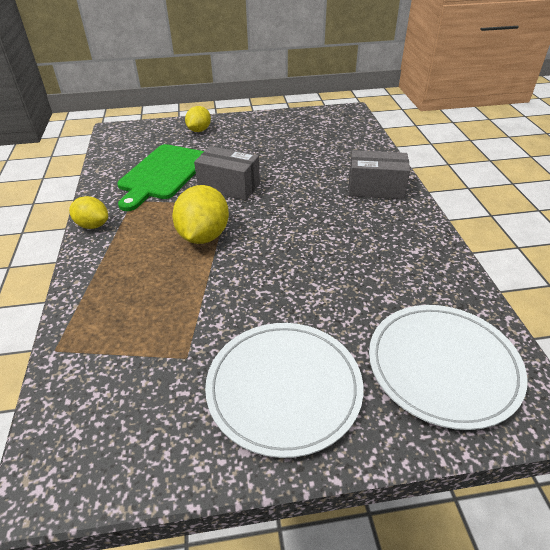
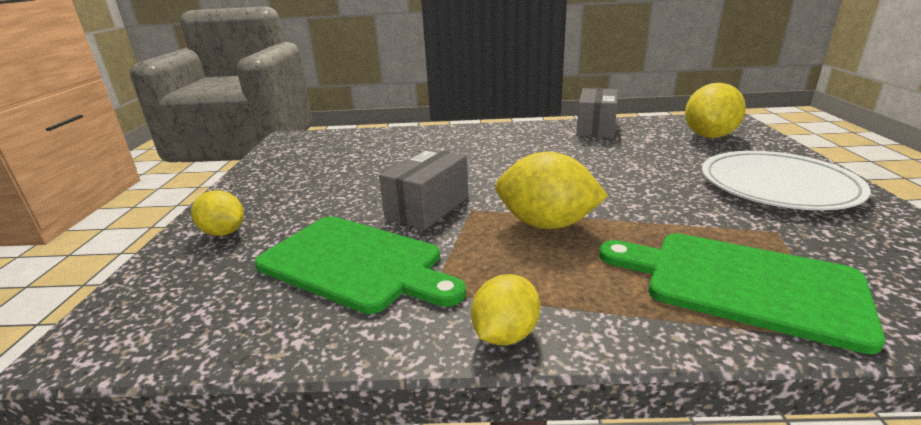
camera: 80 degrees left, 15 degrees down
grey box [349,150,410,199] -> grey box moved to [576,88,618,138]
white plate [369,305,527,430] -> yellow lemon [685,83,746,138]
none -> green cutting board [599,233,885,354]

